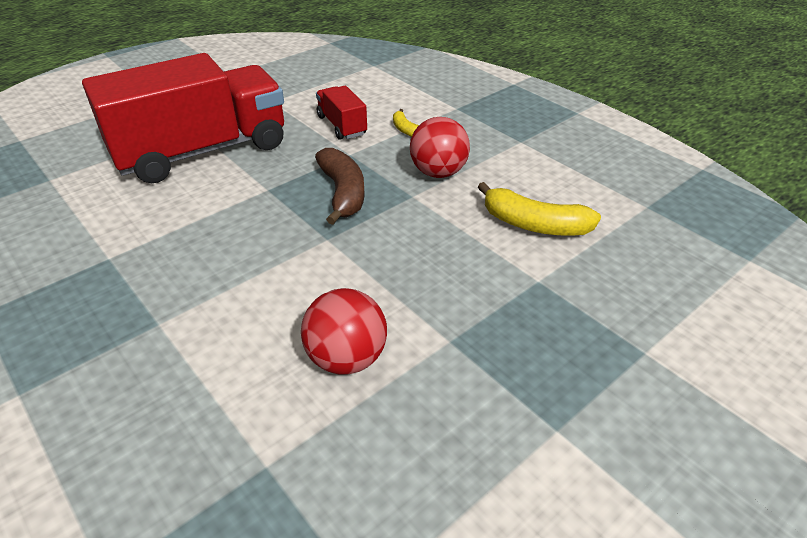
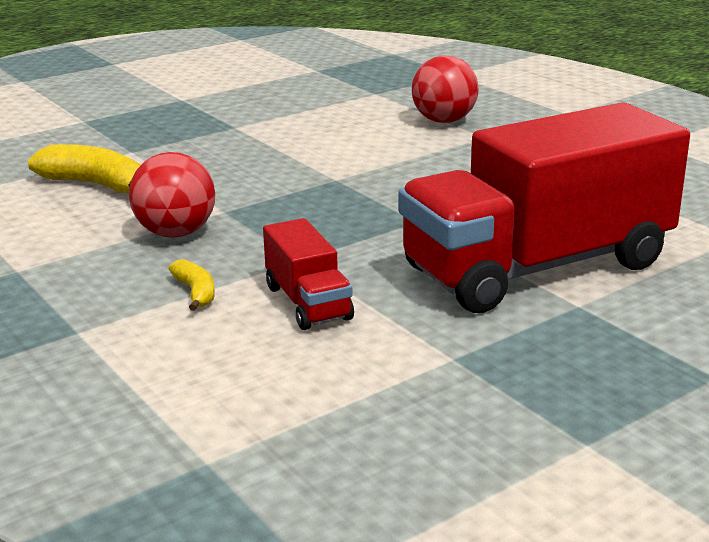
camera: 175 degrees left, 15 degrees down
red ball [301,288,387,375] -> red ball moved to [412,55,478,123]
brown banana [315,148,365,225] -> none

